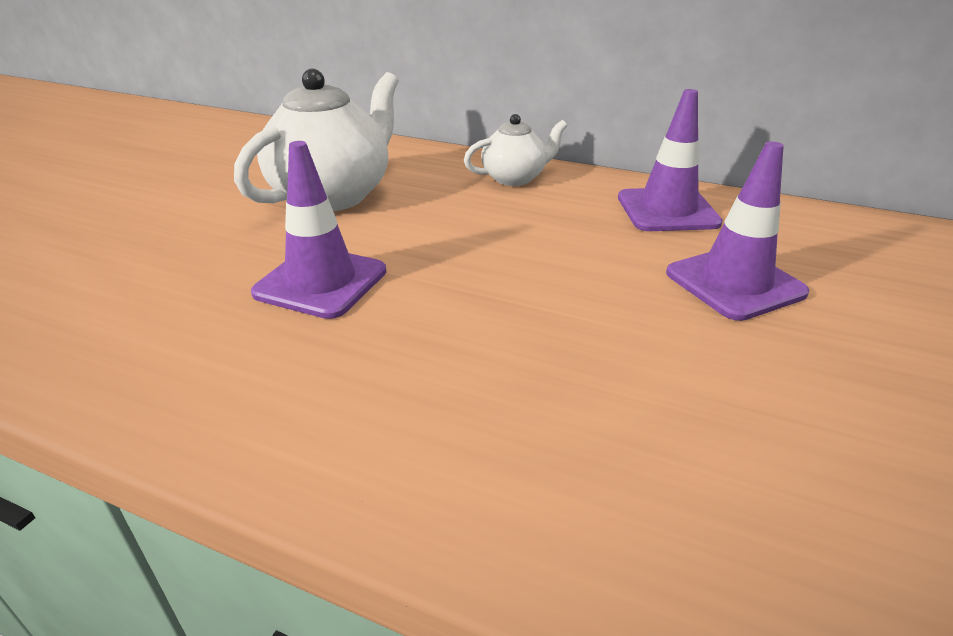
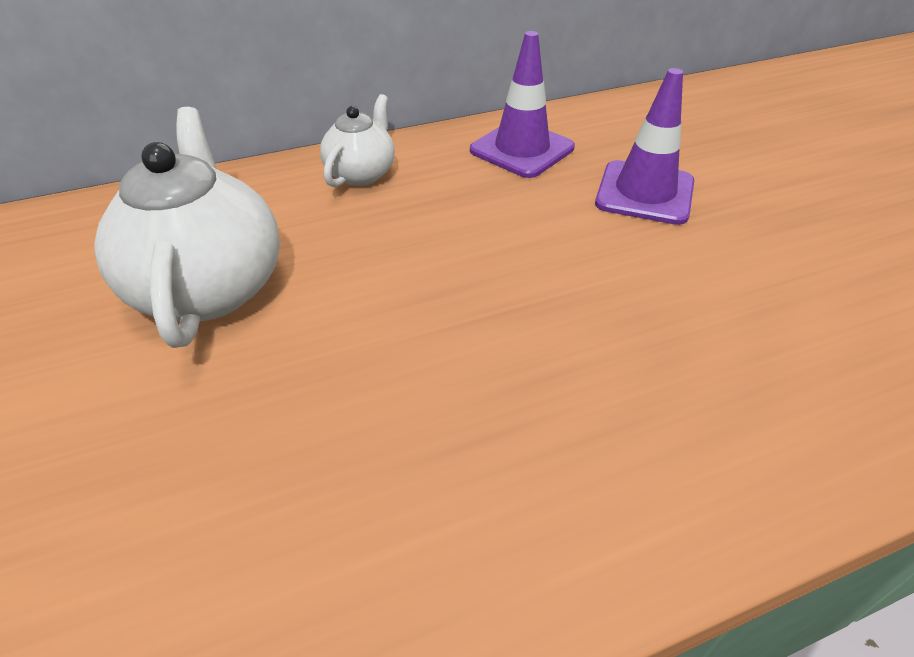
camera: 45 degrees left, 10 degrees up
purple traffic cone [251,141,386,319] -> none

